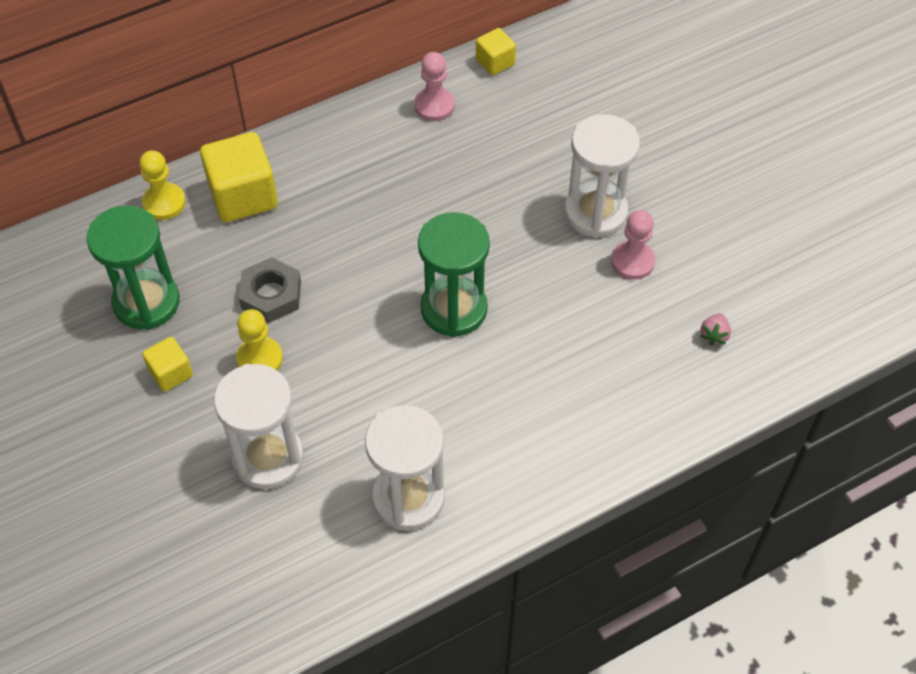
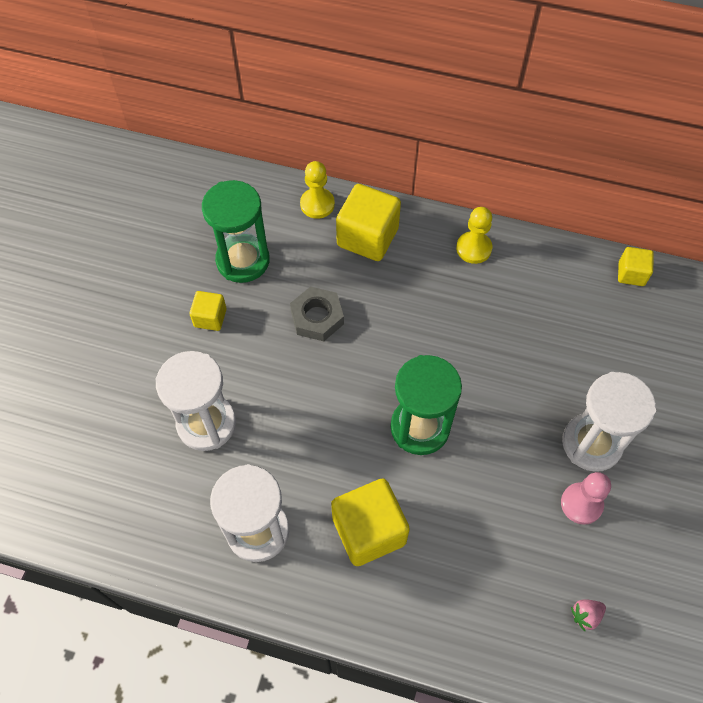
camera: 45 degrees right, 5 degrees up
yellow pawn [236,309,283,371] -> yellow pawn moved to [456,207,492,264]
pink pawn [414,52,455,121] -> none
none -> yellow cube [331,478,410,566]

